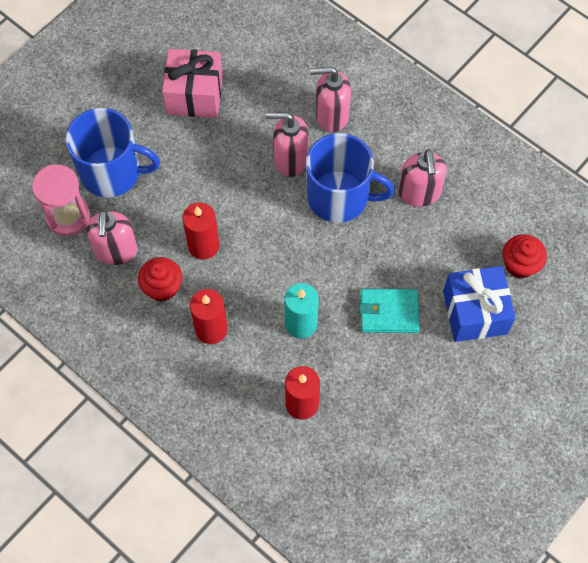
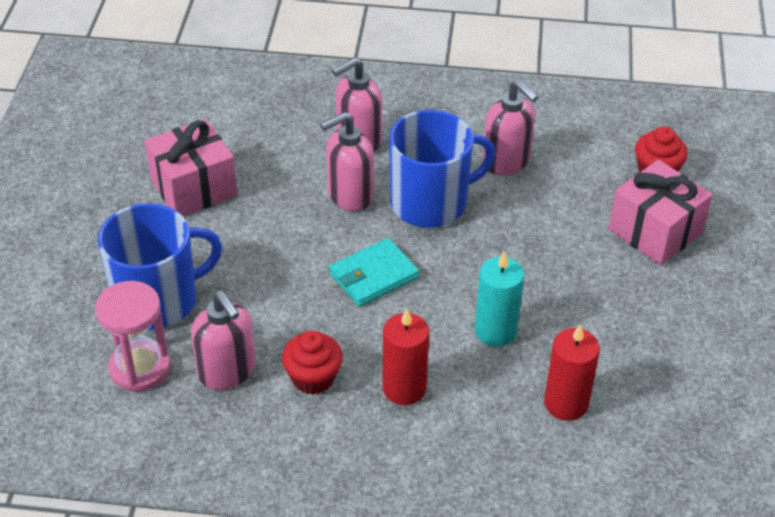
camera: 35 degrees left, 20 degrees down
red candle [182,203,219,260] -> none
turquoise wallet [360,289,420,333] -> turquoise wallet moved to [329,238,419,307]
blue gift [443,266,516,342] -> pink gift [608,160,713,265]

